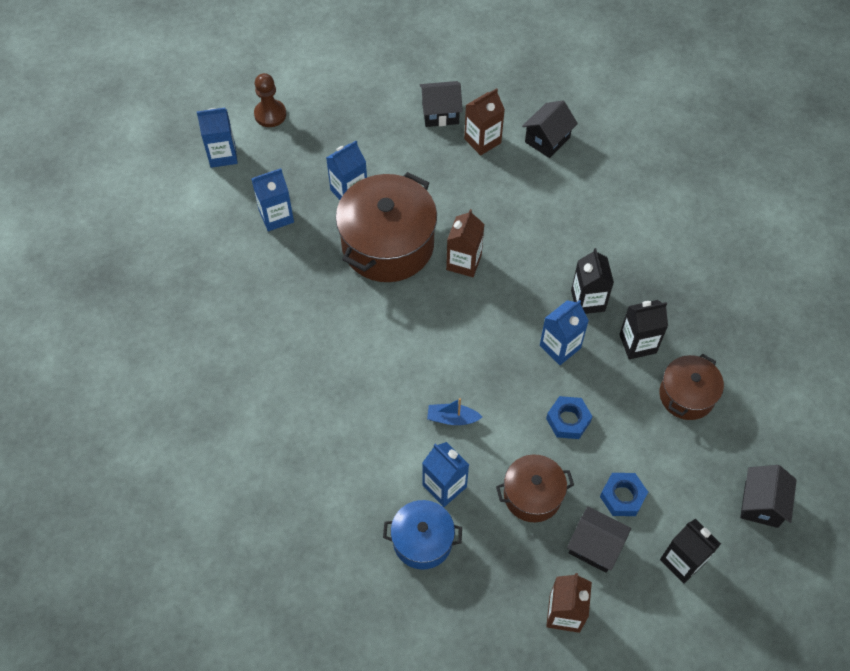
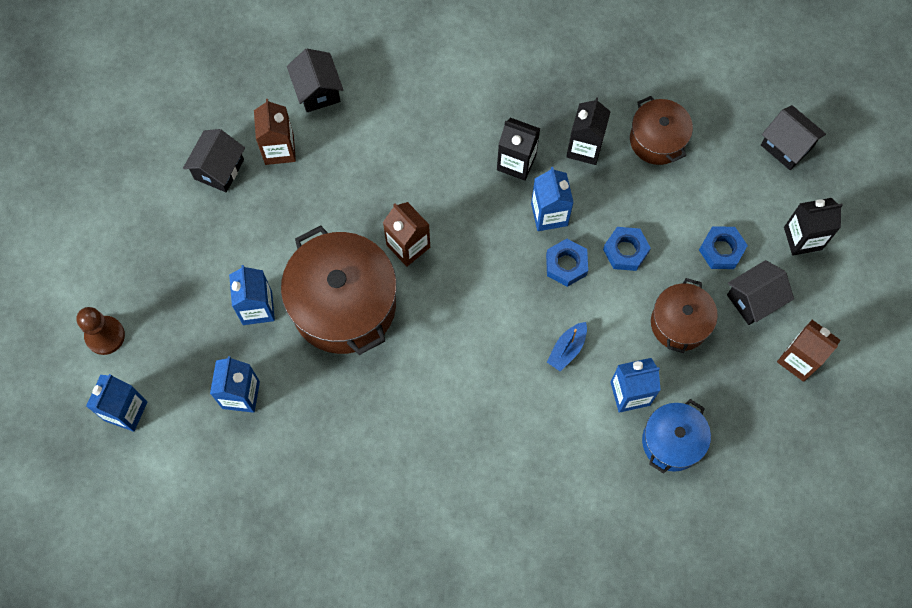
camera: 60 degrees left, 10 degrees up
none -> blue nut [546,239,588,287]

